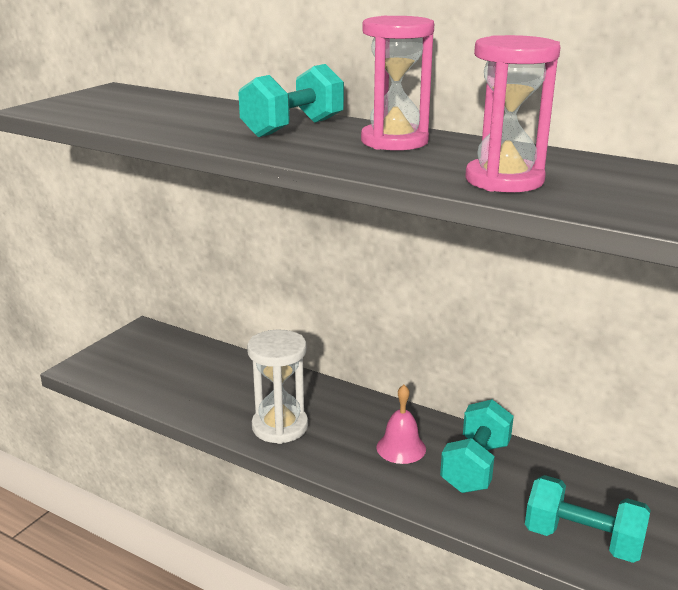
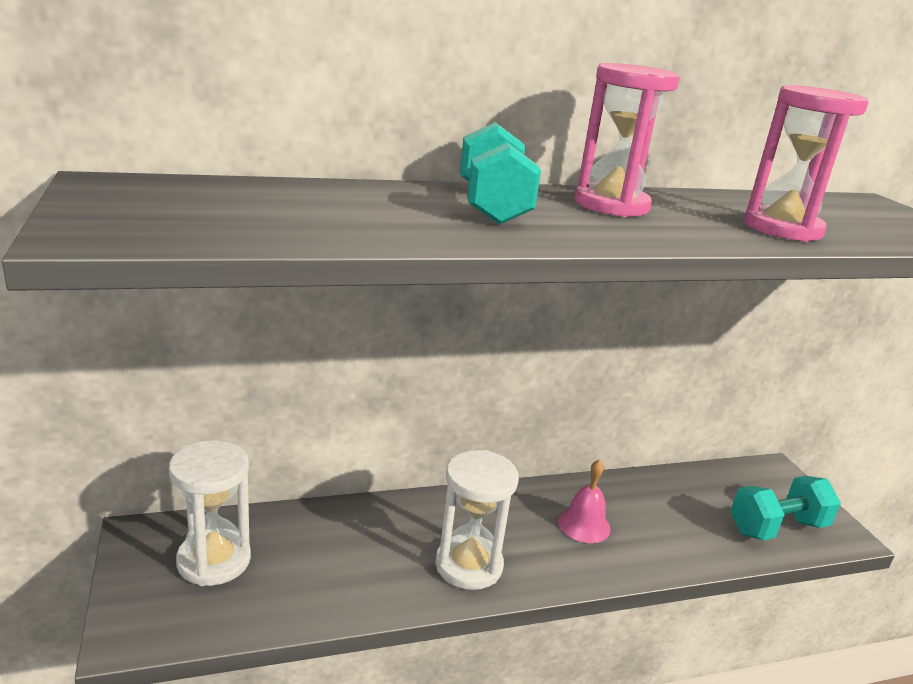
camera: 50 degrees left, 0 degrees up
turquoise dumbbell [440,399,514,493] -> none
none -> white hourglass [169,440,251,586]

